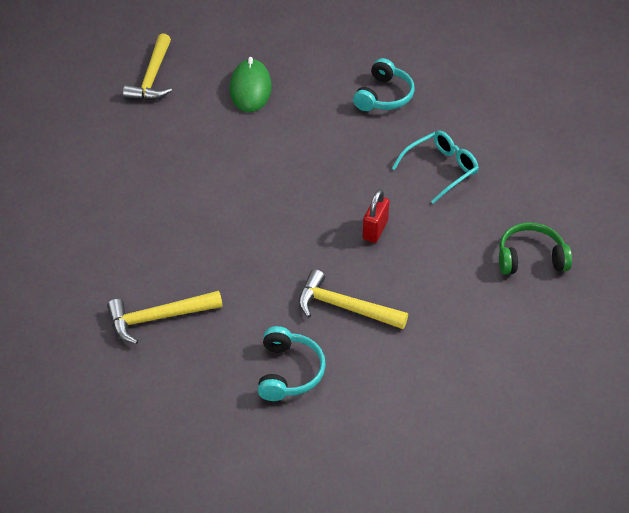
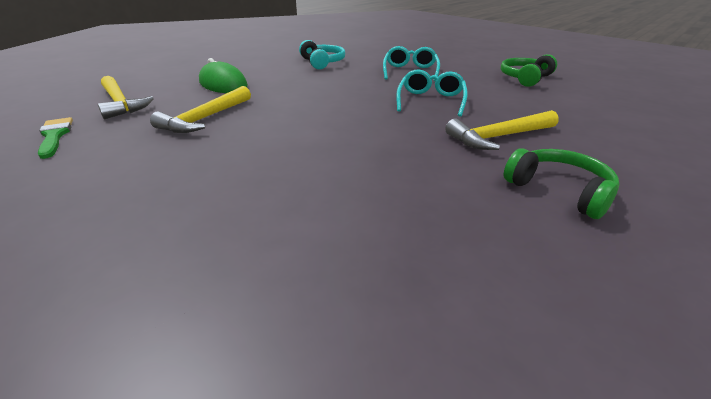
camera: 45 degrees left, 15 degrees down
yellow hammer [107,291,223,344] -> yellow hammer moved to [150,86,251,133]
turquoise headphones [258,326,326,401] -> green headphones [504,148,619,219]
red padlock [363,189,389,243] -> turquoise glasses [396,70,468,117]
none -> green brush [38,117,73,159]

